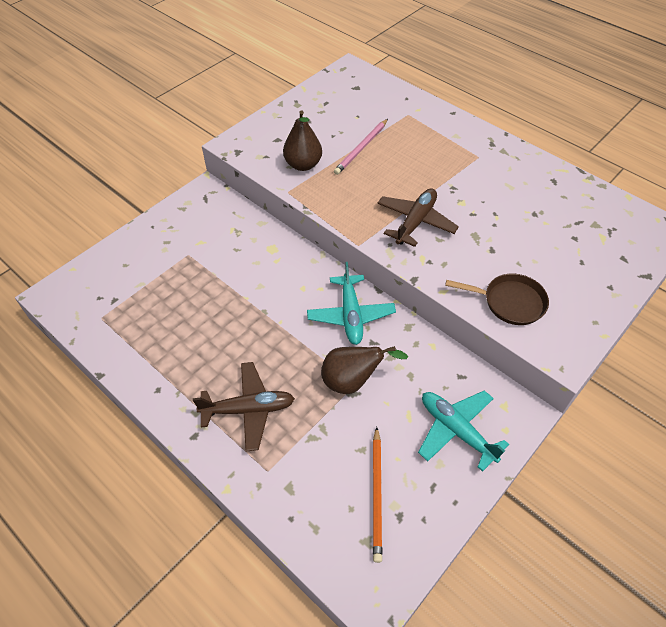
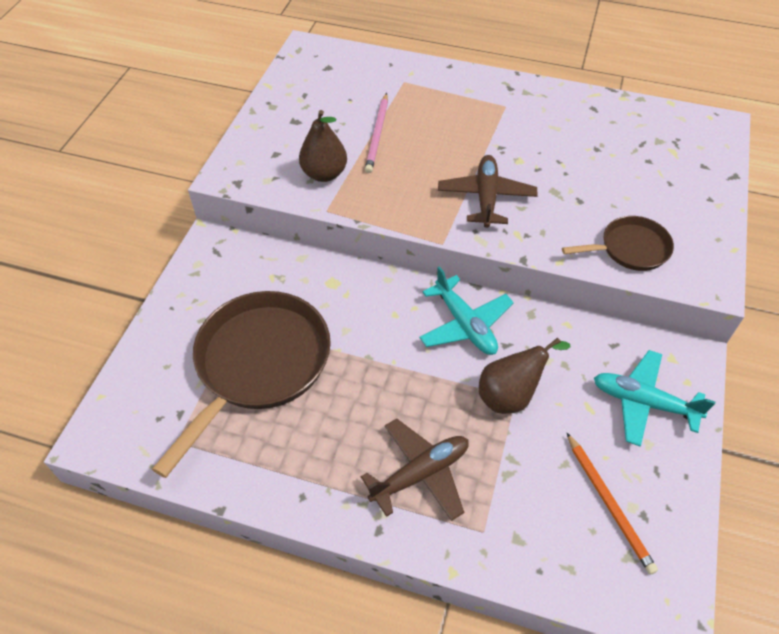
camera: 25 degrees left, 0 degrees up
none -> brown pan [152,291,331,478]

